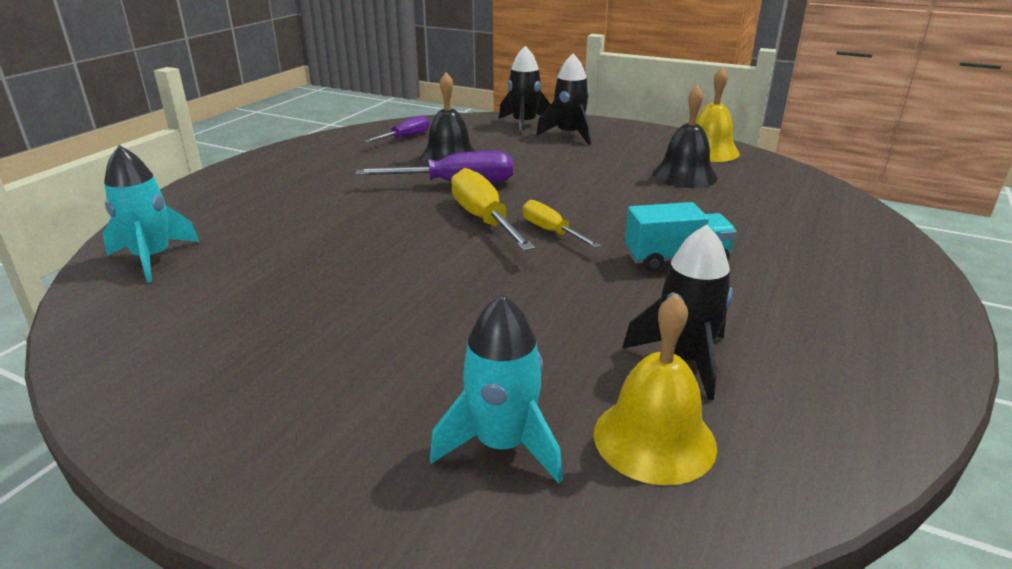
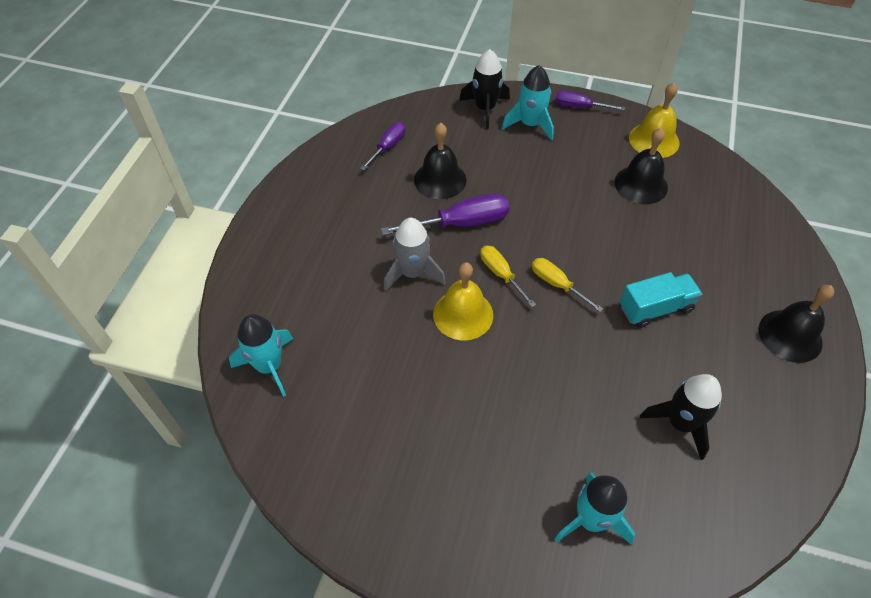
camera: 10 degrees left, 25 degrees up
yellow screwdriver [451,168,535,251] -> yellow screwdriver [480,246,536,307], size x0.61
black rocket [536,54,591,145] -> turquoise rocket [502,65,554,141]
yellow bell [594,294,717,485] -> yellow bell moved to [433,262,493,340]
none -> grey rocket [384,218,446,291]
none -> purple screwdriver [555,91,626,111]
none -> black bell [759,285,834,363]

